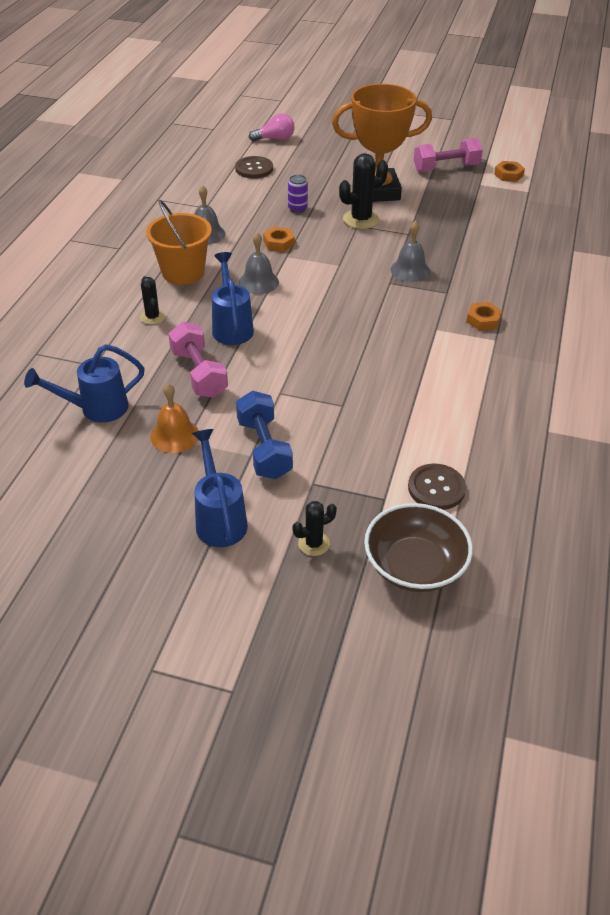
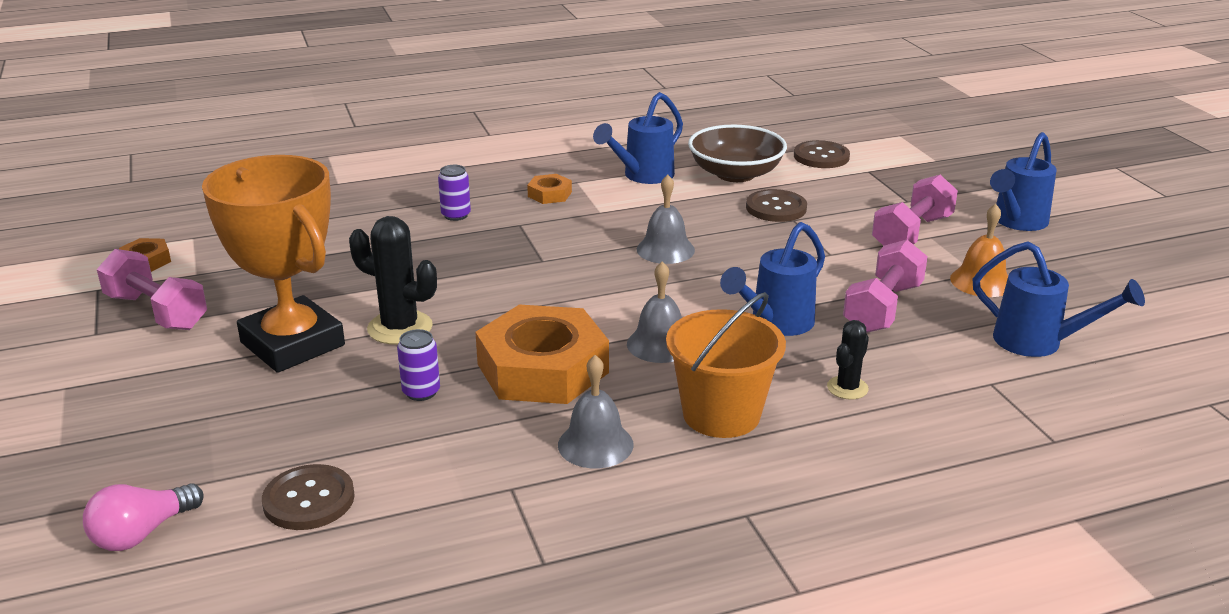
camera: 125 degrees left, 15 degrees down
blue dumbbell [236,391,293,479] -> pink dumbbell [872,175,958,246]
pink light bulb [249,113,295,142] -> pink light bulb turned 90 degrees counterclockwise [83,483,204,551]
orange nut [263,227,295,252] -> orange nut [475,305,609,404], size x2.29
black cactus [292,501,337,556] -> none
brown bowl [364,503,473,592] -> brown bowl moved to [688,125,787,182]
grey bell [391,221,430,282] -> grey bell moved to [637,174,695,264]
none -> purple can [438,165,471,221]
none -> blue watering can [593,92,683,184]
none -> brown button [746,189,807,222]

